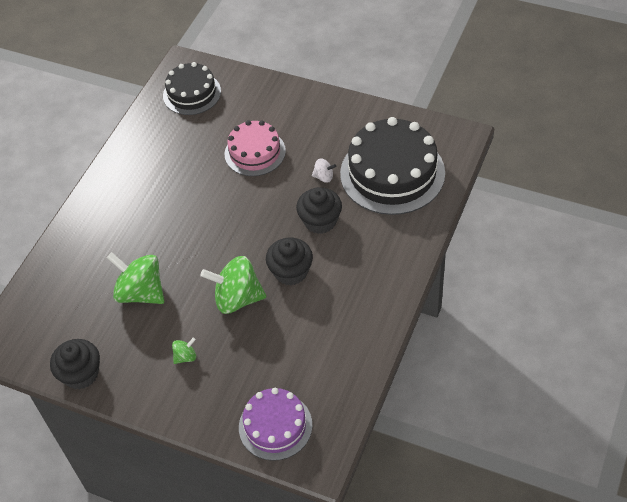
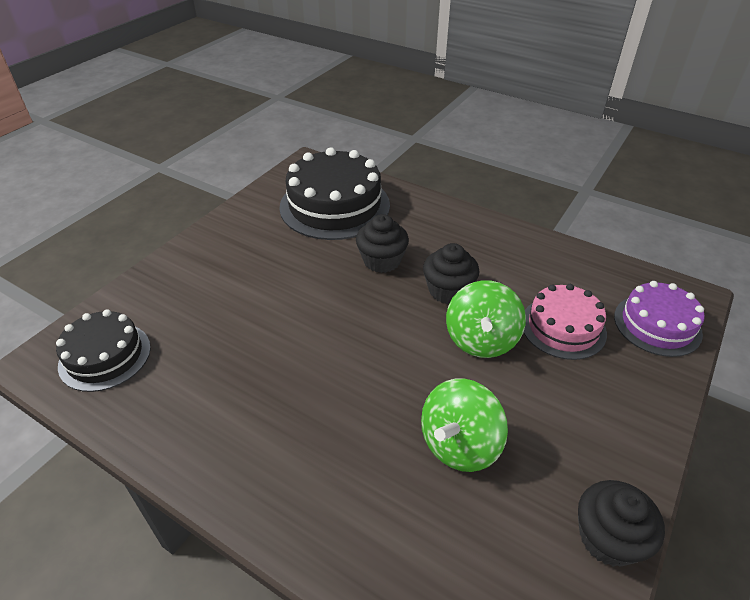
camera: 85 degrees left, 10 degrees down
green spinning top [172,338,196,364] -> none
pink cake [225,120,286,176] -> pink cake moved to [523,284,607,360]
white spinning top [312,158,336,183] -> none

